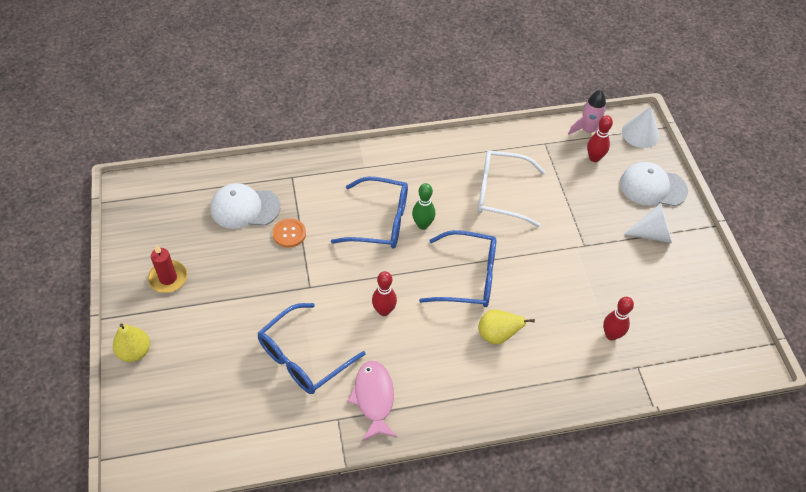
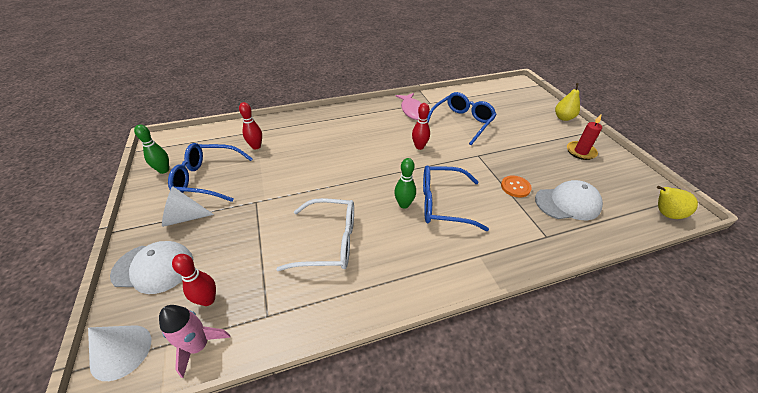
camera: 175 degrees right, 10 degrees down
blue glasses [419,230,496,307] -> blue glasses moved to [168,143,253,202]
yellow pear [478,309,535,345] -> yellow pear moved to [657,186,698,219]
none -> green bowling pin [134,124,169,174]

